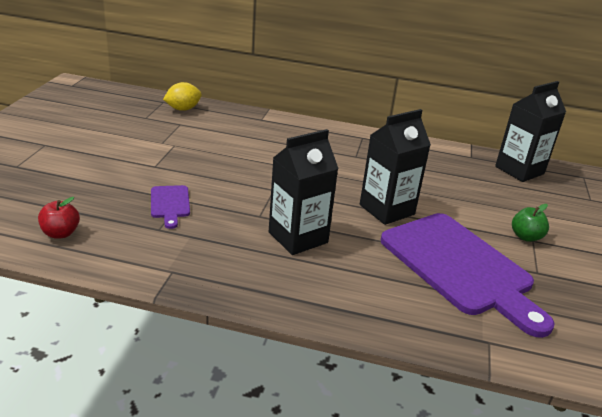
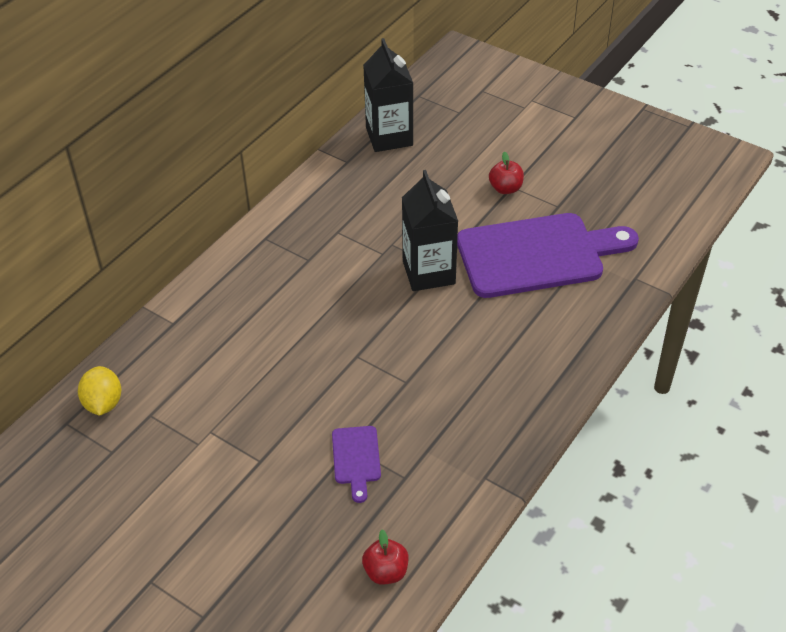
camera: 65 degrees left, 15 degrees up
purple cutting board [151,185,190,229] -> purple cutting board turned 75 degrees clockwise [332,426,381,503]
black carton [269,129,339,255] -> none
green apple [512,204,549,242] -> red apple [489,152,524,194]

